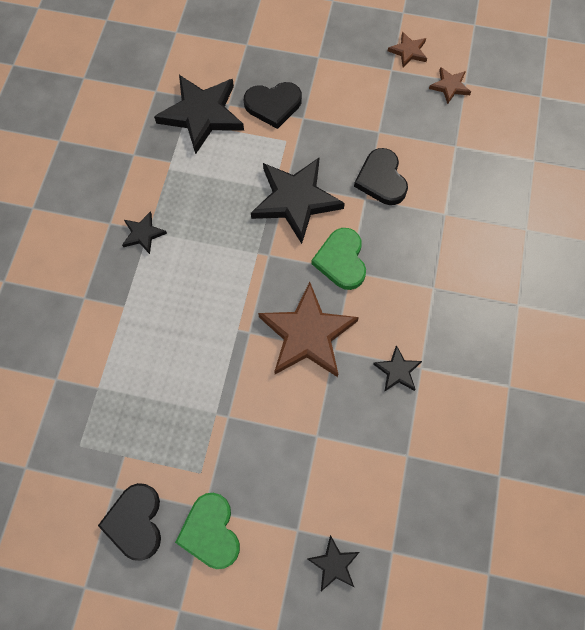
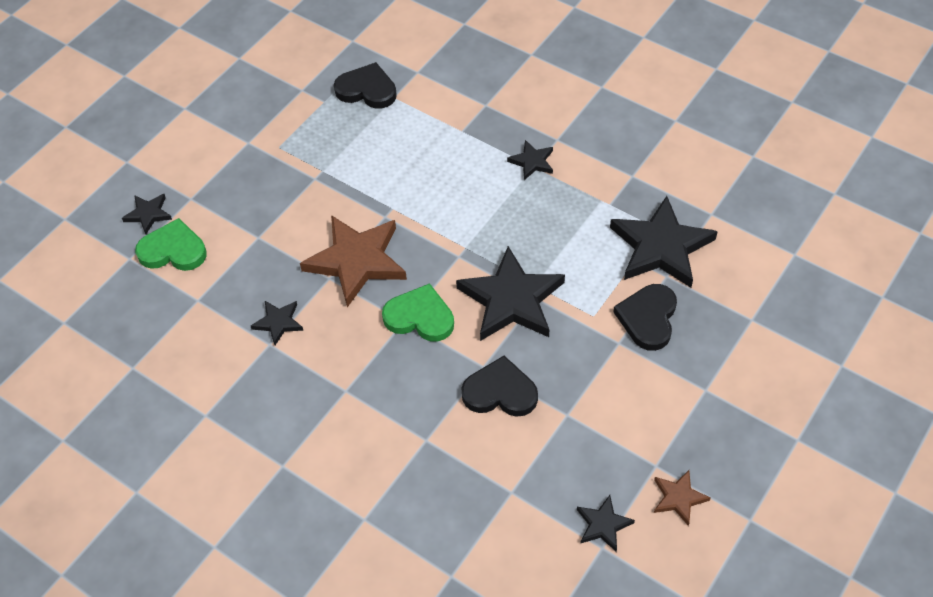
camera: 115 degrees right, 15 degrees down
black heart [98,483,161,561] -> black heart moved to [334,62,397,109]
green heart [175,493,240,569] -> green heart moved to [135,218,207,271]
brown star [429,67,471,104] -> black star [577,495,635,552]

